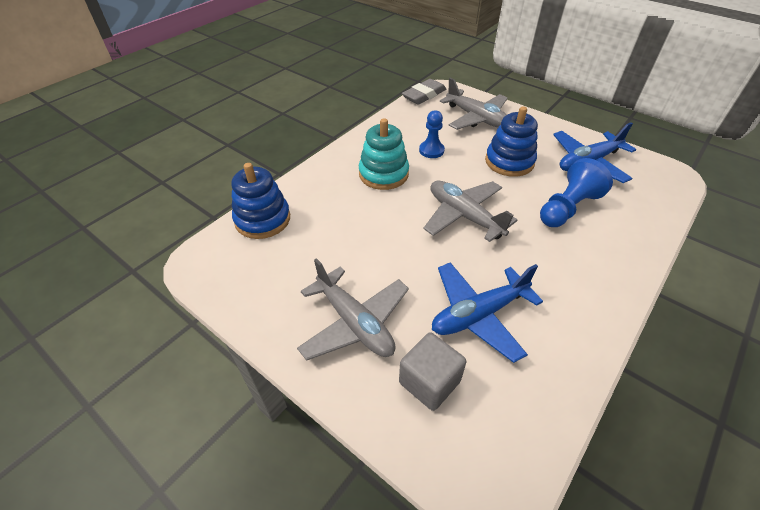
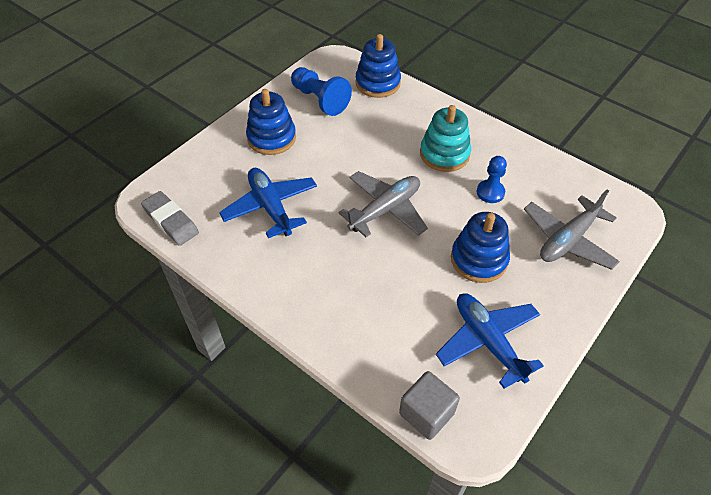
camera: 90 degrees right, 5 degrees up
grey plane [297,258,409,361] -> blue stacking toy [246,89,296,155]
grey cube [399,333,466,411] -> grey cube moved to [399,371,460,440]
grey eraser [402,79,446,105] -> grey eraser moved to [141,191,199,246]
blue pawn [540,158,613,227] -> blue pawn moved to [291,67,352,116]

